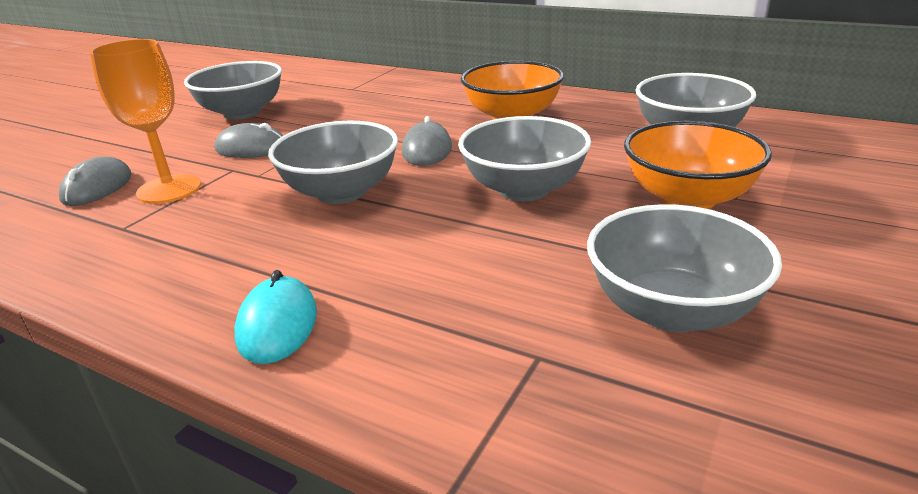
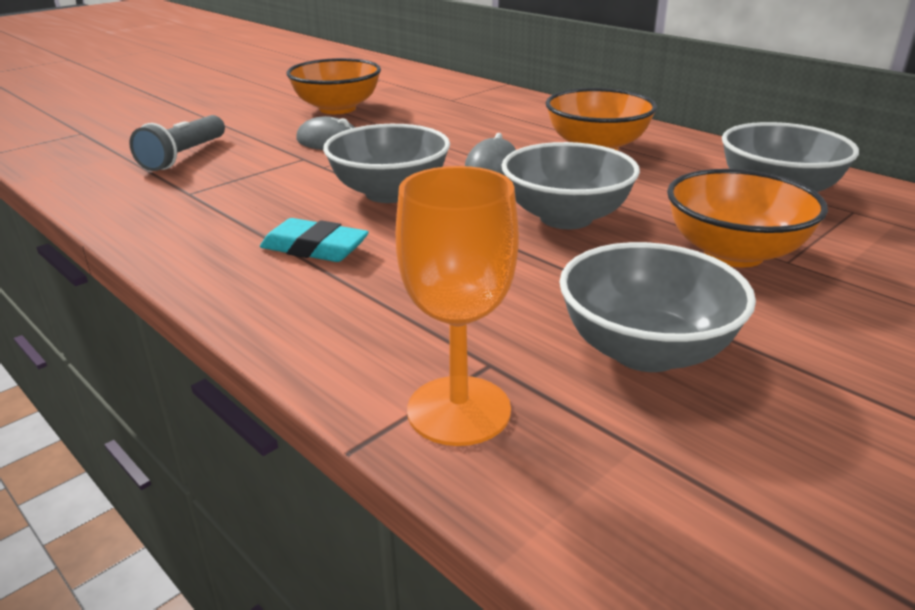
camera: 15 degrees right, 0 degrees up
grey mouse [59,157,132,206] -> grey flashlight [129,115,225,171]
orange goblet [89,39,201,204] -> orange goblet moved to [396,166,519,446]
grey bowl [184,61,282,120] -> orange bowl [286,58,381,114]
turquoise mouse [235,270,317,364] -> none
none -> turquoise eraser [260,218,369,262]

